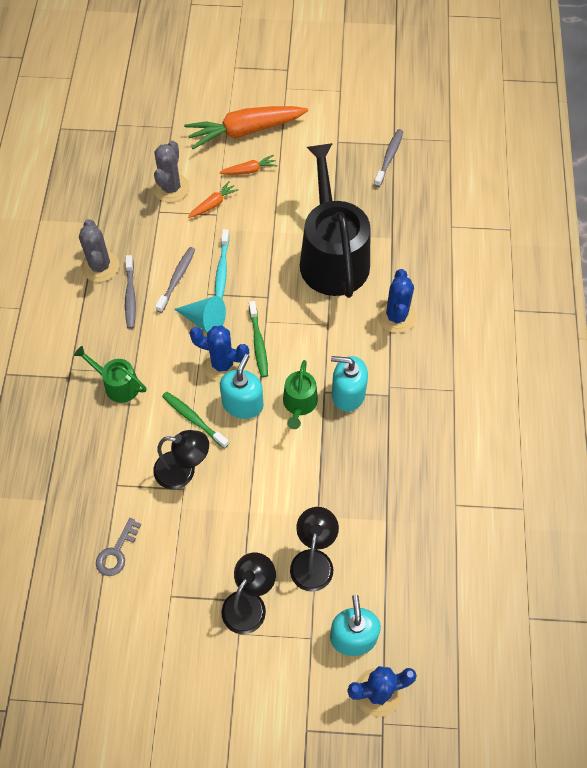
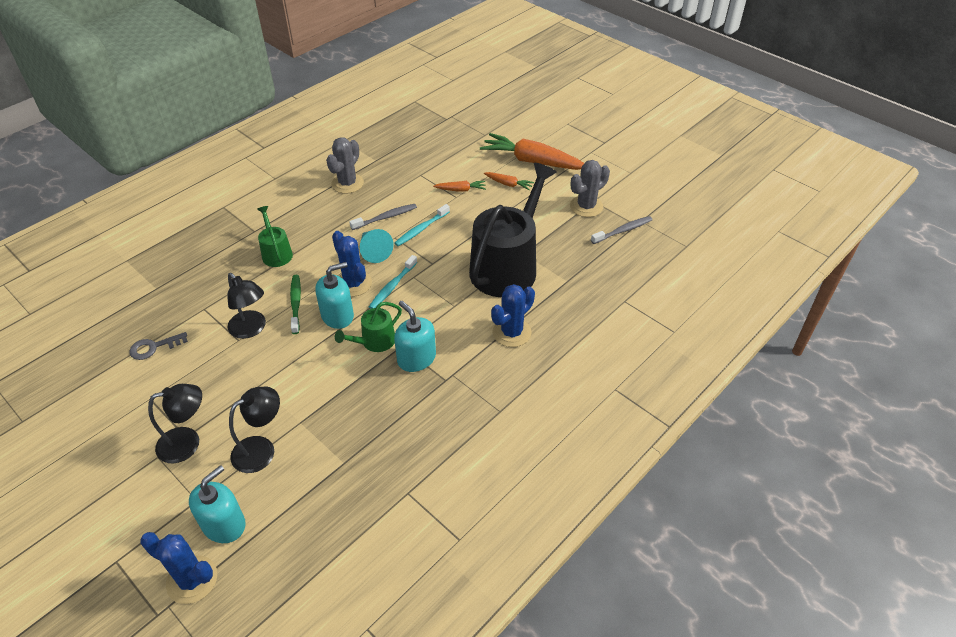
camera: 40 degrees right, 15 degrees down
grey toothbrush [125,255,136,329] -> none
grey cactus [153,141,189,202] -> grey cactus moved to [570,160,610,217]
green toothbrush [249,301,268,378] -> turquoise toothbrush [369,255,417,309]

